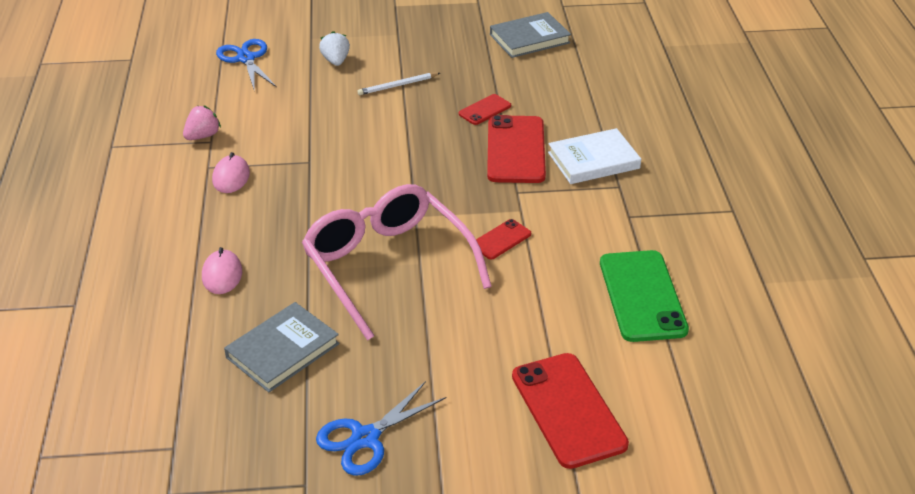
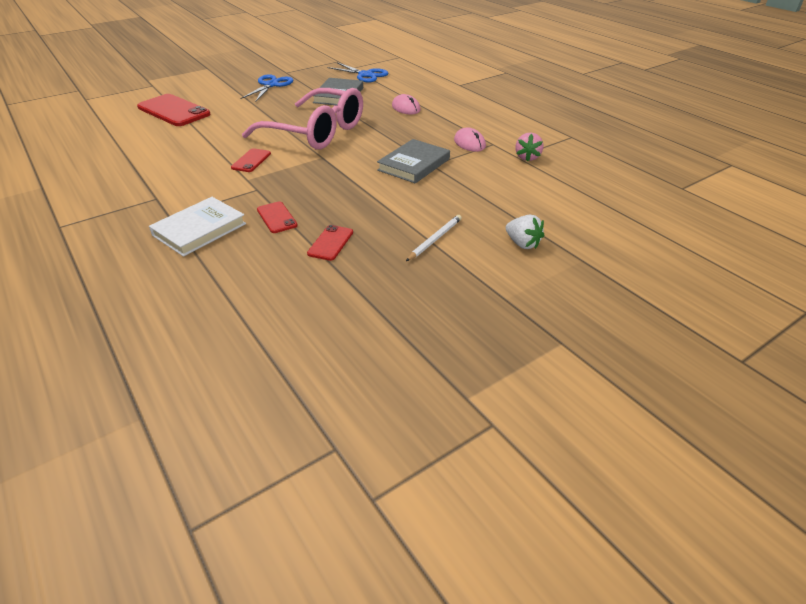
camera: 150 degrees right, 0 degrees up
blue scissors [216,39,277,92] -> blue scissors moved to [328,62,388,82]
red phone [487,115,546,183] -> red phone [257,201,298,233], size x0.50
grey book [490,12,571,58] -> grey book moved to [377,139,450,183]
green phone [600,250,689,342] -> none

